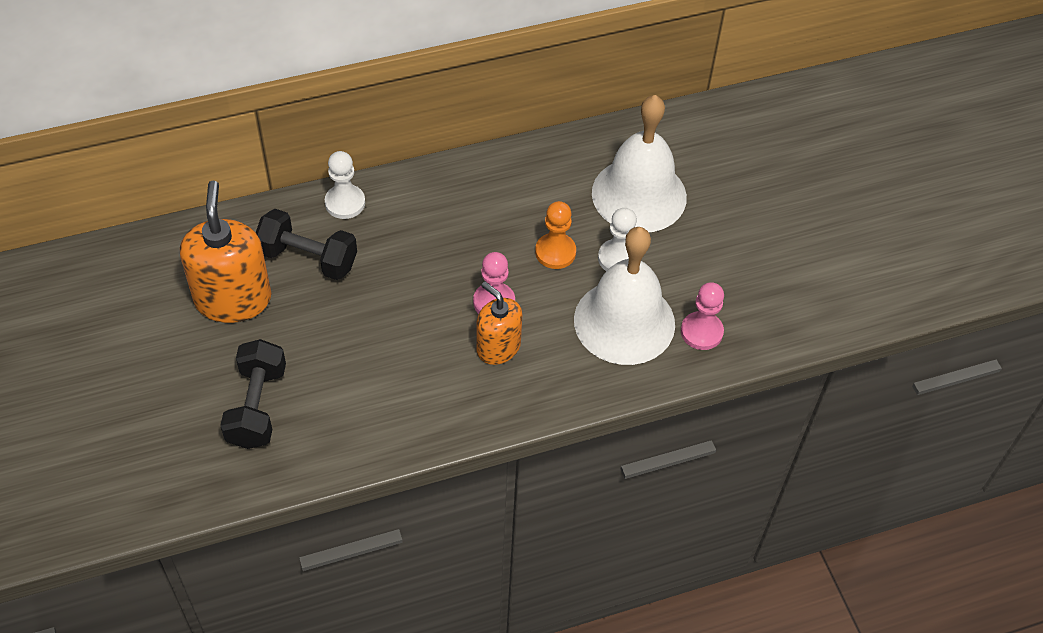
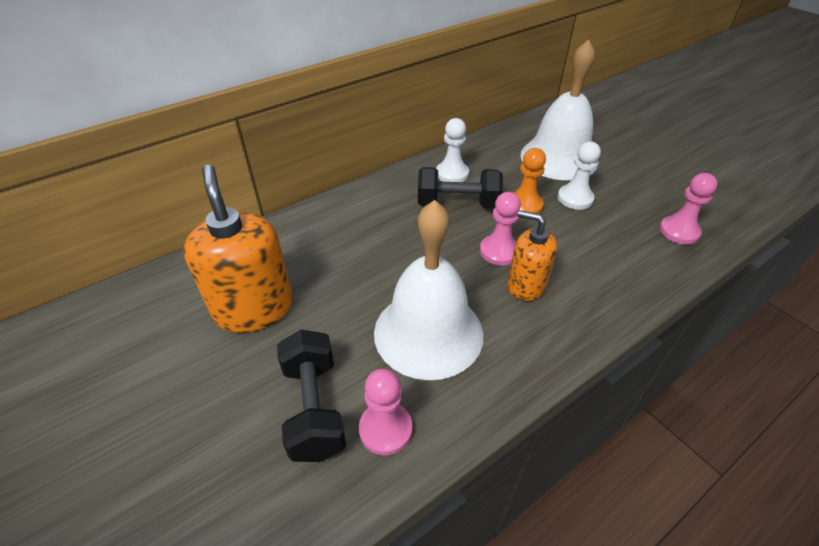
camera: 15 degrees left, 10 degrees down
black dumbbell [256,209,357,280] -> black dumbbell moved to [418,167,503,208]
white pawn [325,151,365,219] -> white pawn moved to [436,118,469,182]
white bell [574,227,675,365] -> white bell moved to [374,200,483,380]
none -> pink pawn [359,369,412,456]

